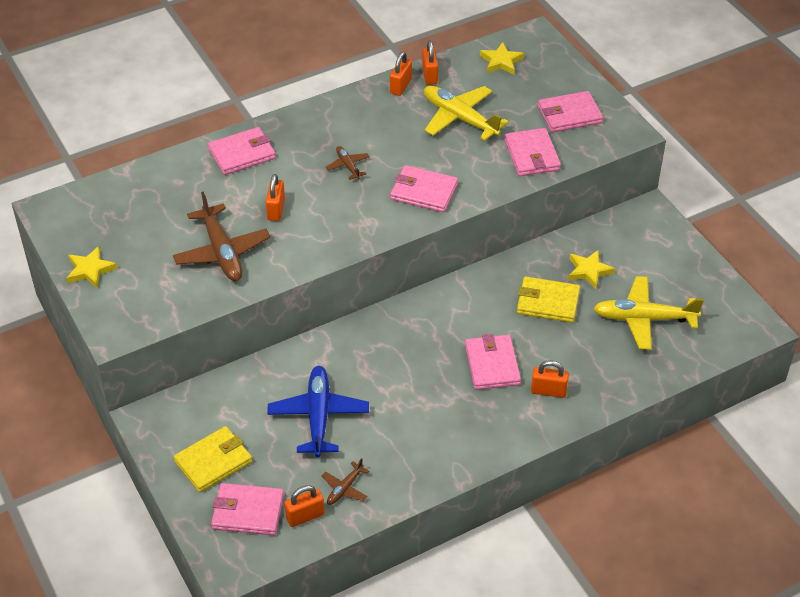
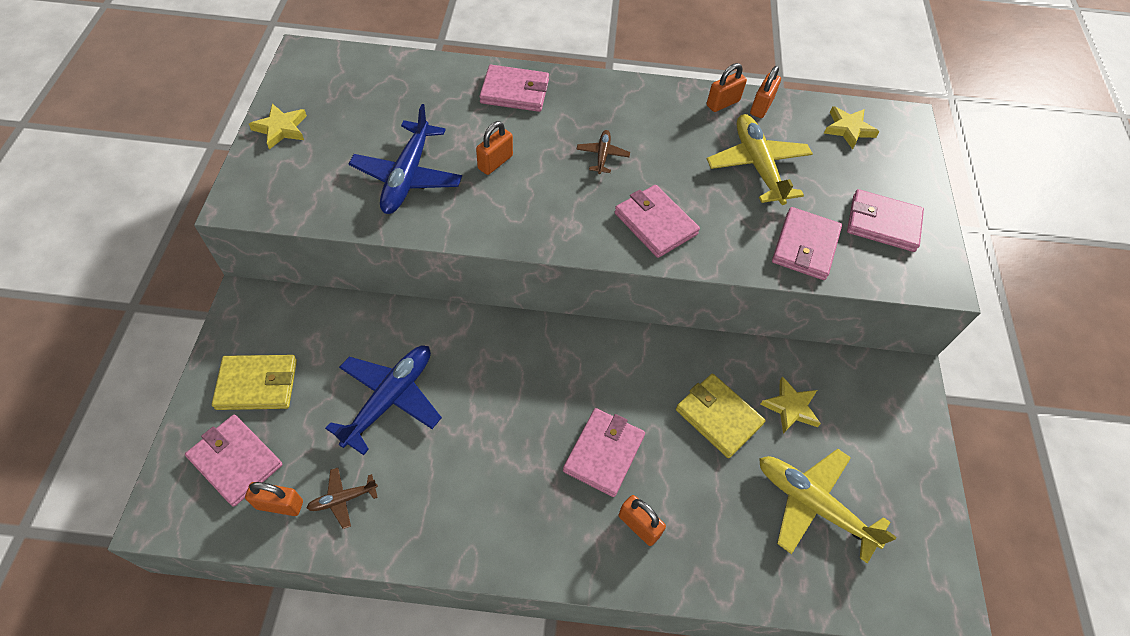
camera: 30 degrees right, 10 degrees up
brown plane [173,191,270,281] -> blue plane [349,104,462,214]

